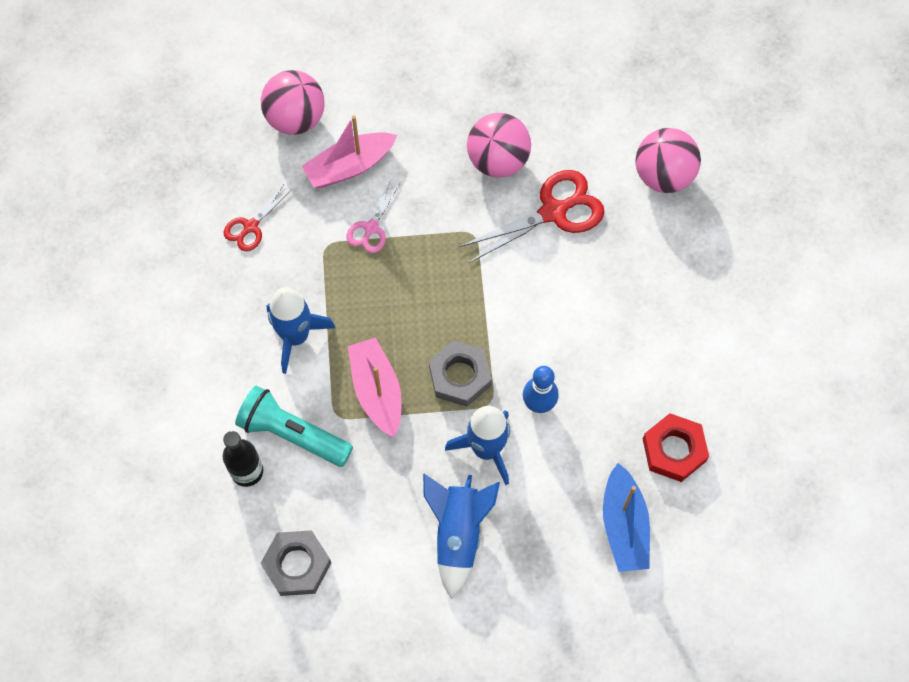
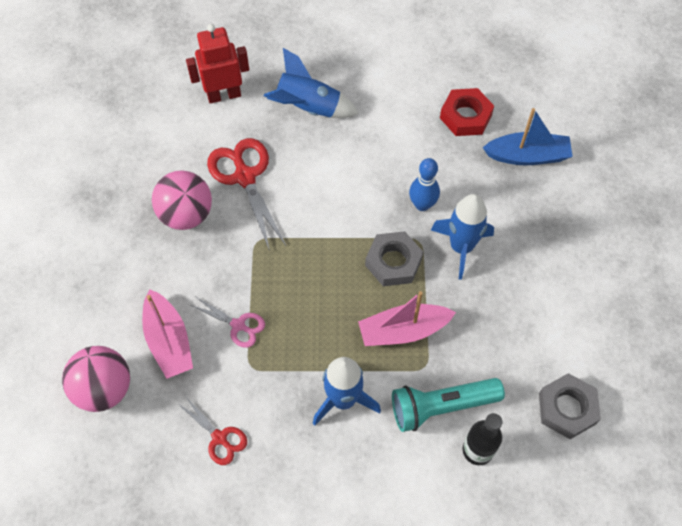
camera: 85 degrees left, 5 degrees down
turquoise flashlight [235,386,353,467] -> turquoise flashlight turned 45 degrees clockwise [392,378,505,432]
blue rocket [423,473,500,599] -> blue rocket moved to [264,48,359,118]
pink ball [635,128,701,193] -> red robot [186,24,249,104]

